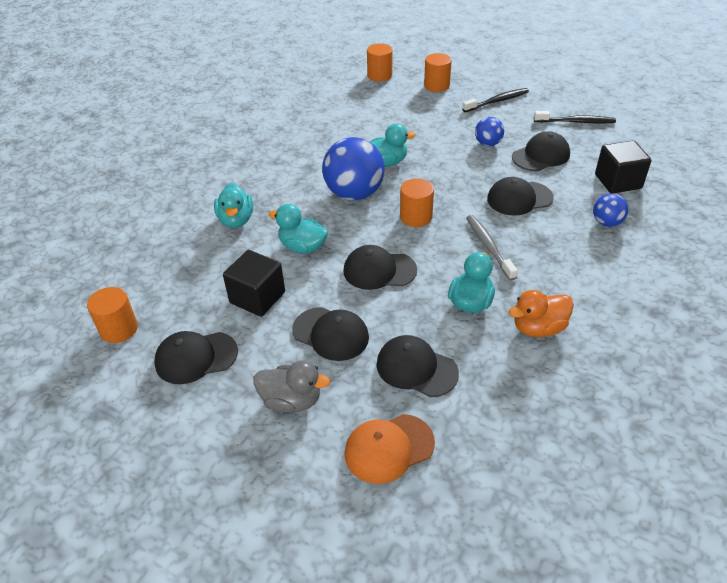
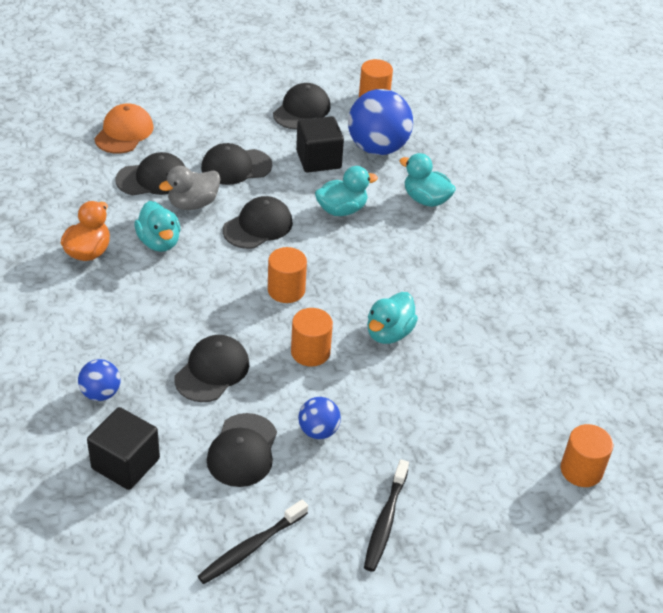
camera: 130 degrees right, 0 degrees up
grey duck [254,360,330,413] -> grey duck moved to [159,166,220,210]
blue ball [322,137,385,201] -> blue ball moved to [348,89,413,155]
orange cylinder [424,53,452,92] -> orange cylinder moved to [291,308,333,367]
grey toothbrush [466,215,518,281] -> none

